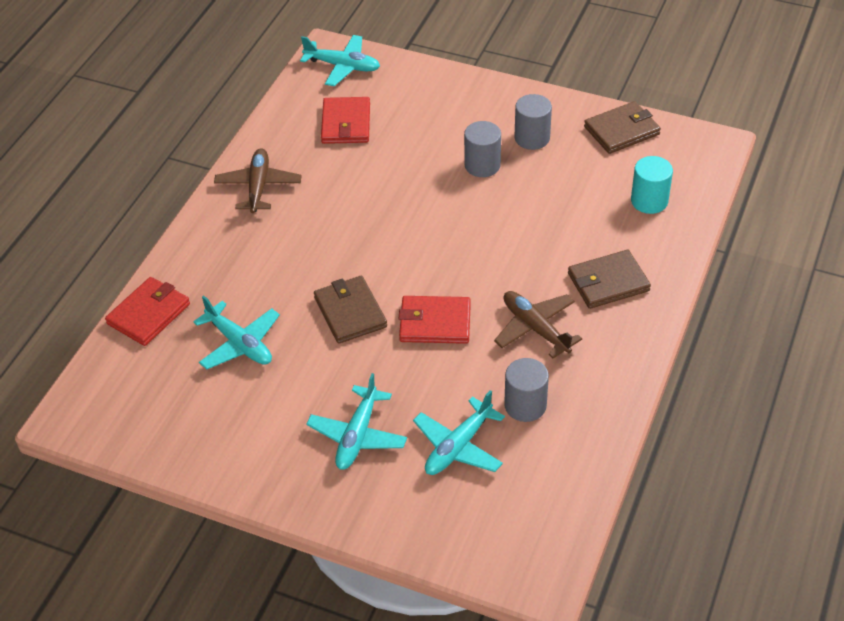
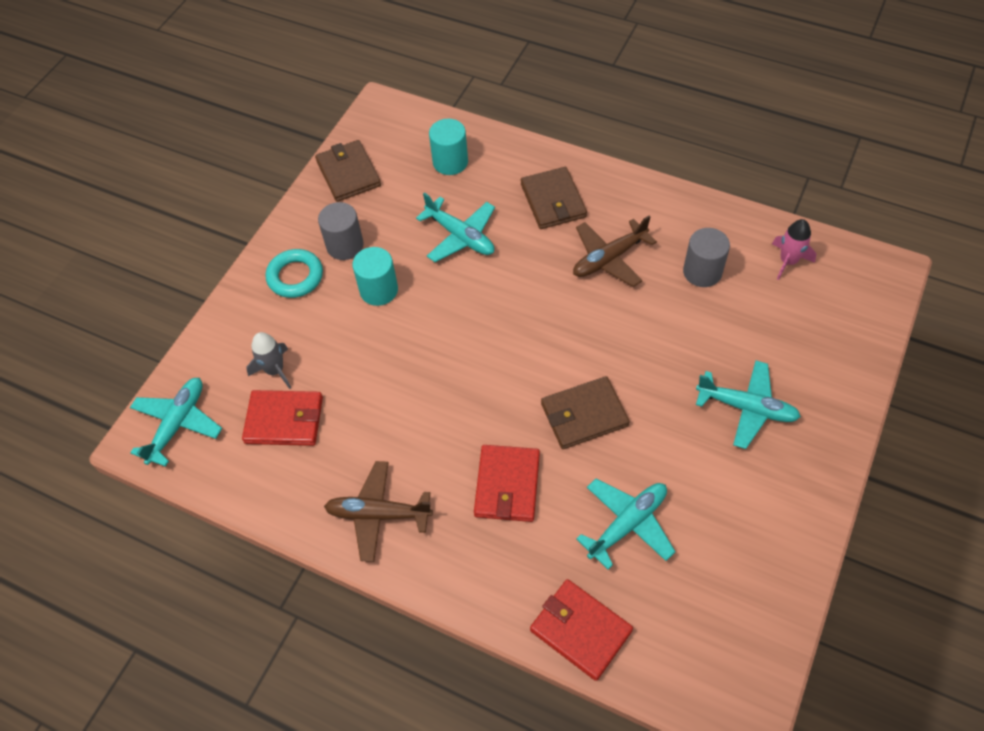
camera: 85 degrees left, 10 degrees up
red wallet [399,296,471,344] -> red wallet moved to [474,445,540,522]
turquoise plane [413,390,505,475] -> turquoise plane moved to [416,192,495,262]
grey cylinder [464,121,501,177] -> turquoise cylinder [352,247,398,306]
none -> grey rocket [246,332,291,389]
none -> turquoise ring [266,249,323,298]
none -> pink rocket [772,219,816,280]

